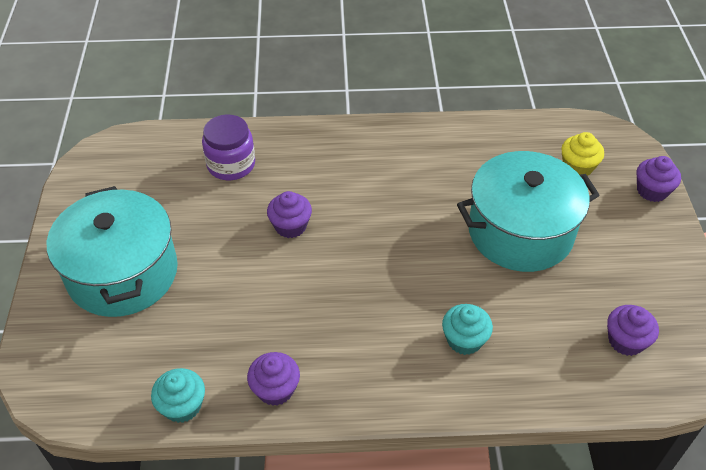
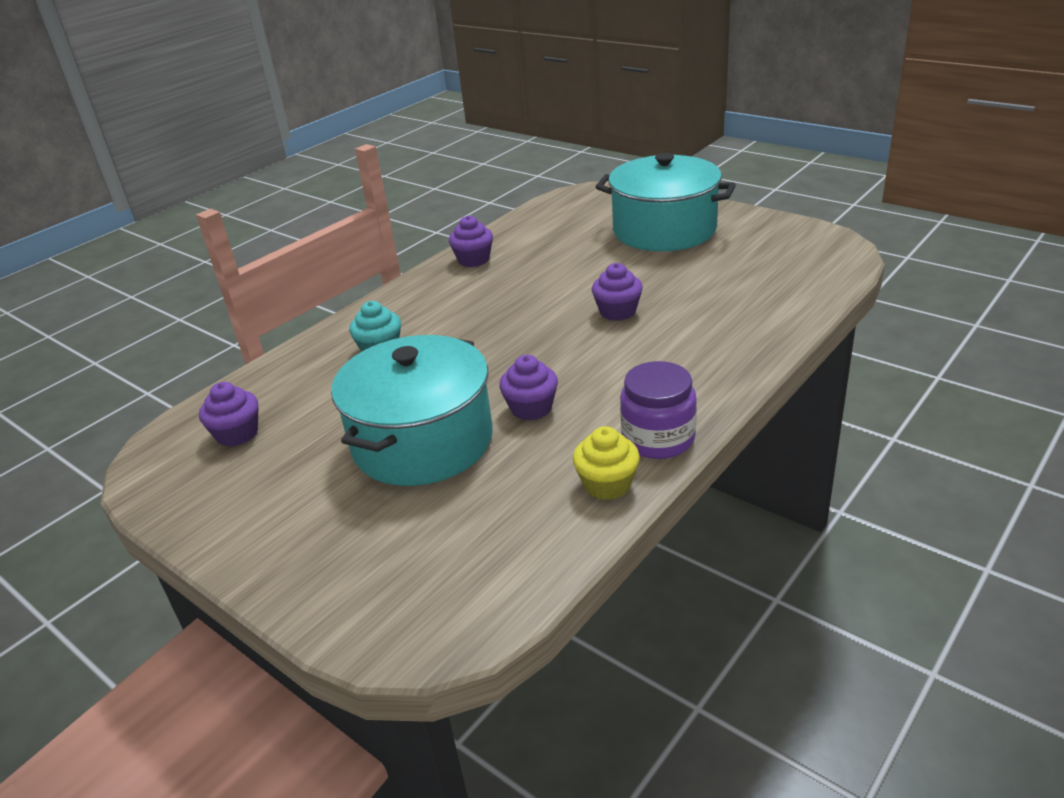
camera: 135 degrees right, 15 degrees down
turquoise cupcake [151,368,205,423] -> none
purple jar [202,114,255,180] -> purple jar moved to [620,361,697,459]
yellow cupcake [561,132,604,176] -> yellow cupcake moved to [573,426,640,500]
purple cupcake [637,156,681,202] -> purple cupcake moved to [499,355,558,421]

